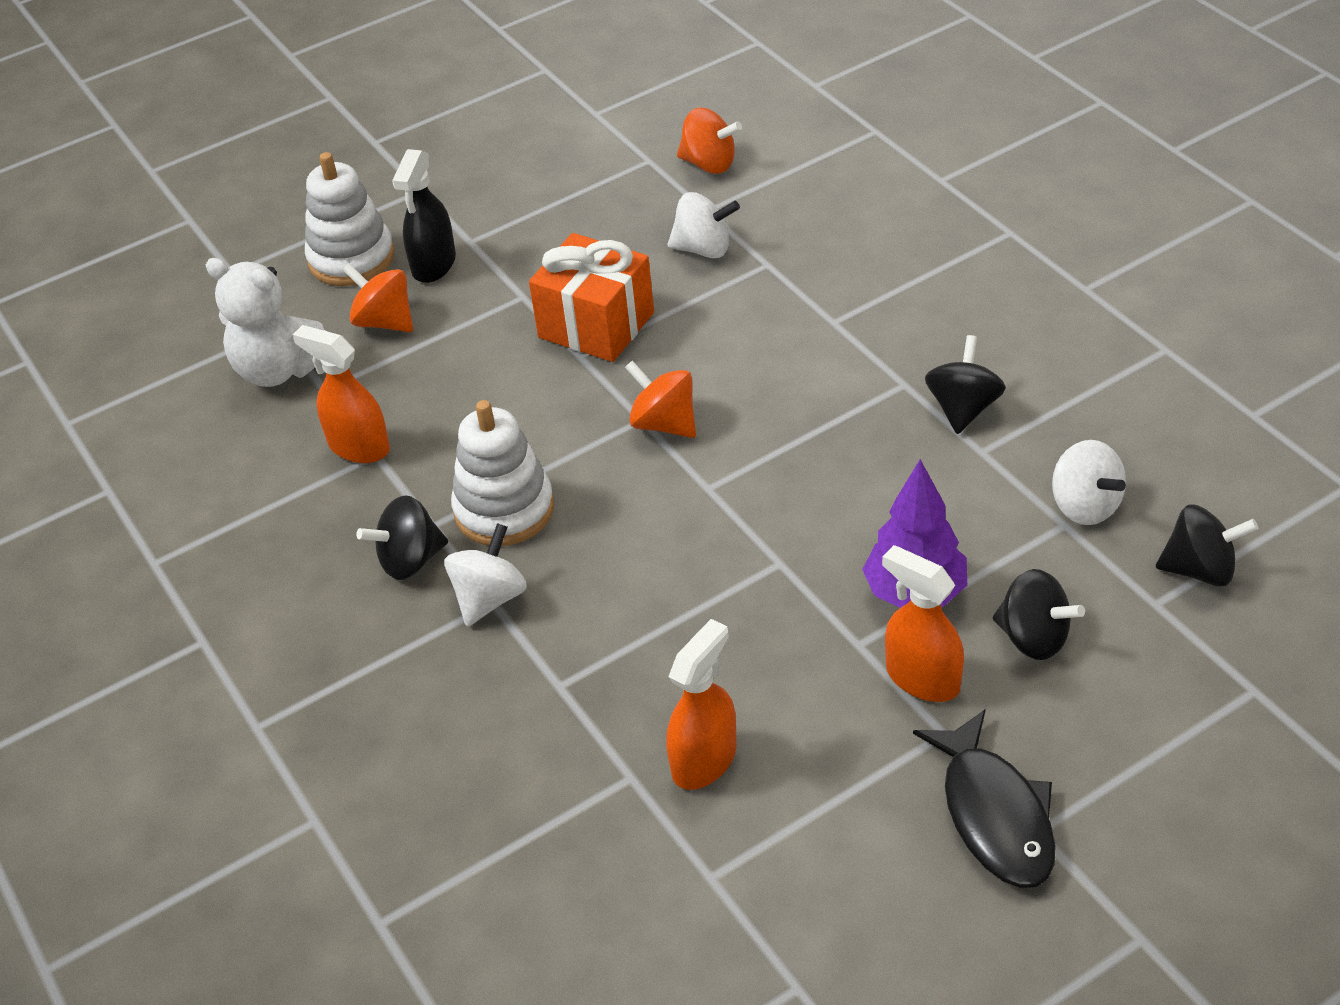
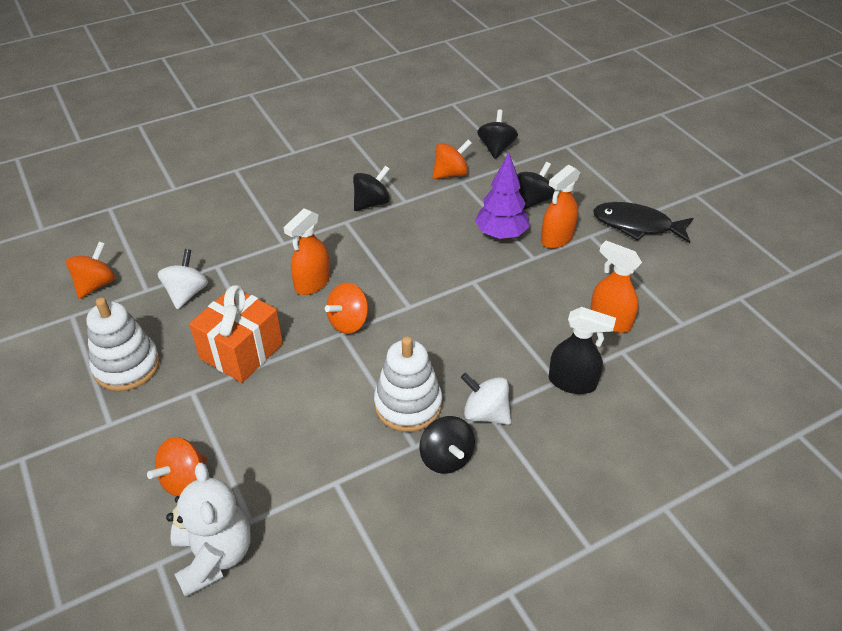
camera: 90 degrees left, 0 degrees up
white teddy bear [206,258,326,387] -> white teddy bear turned 45 degrees counterclockwise [166,462,251,598]
orange spray bottle [293,325,390,463] -> orange spray bottle moved to [284,208,330,295]
white stacking toy [305,152,395,286] -> white stacking toy moved to [87,298,160,391]
black spray bottle [392,149,456,283] -> black spray bottle moved to [549,307,616,394]
black fish [913,709,1056,888] -> black fish turned 150 degrees counterclockwise [593,202,694,243]
black spinning top [925,335,1006,434] -> black spinning top turned 120 degrees clockwise [353,166,390,211]
white spinning top [1052,440,1126,525] -> orange spinning top [432,139,472,179]

